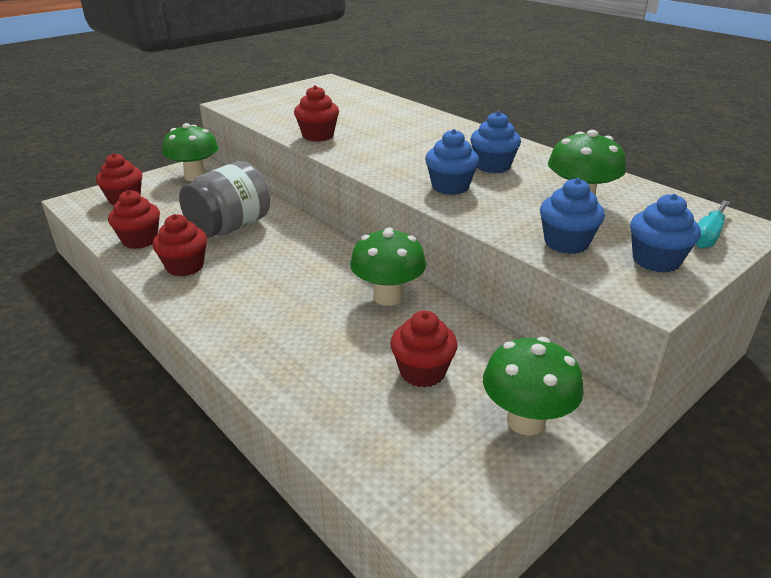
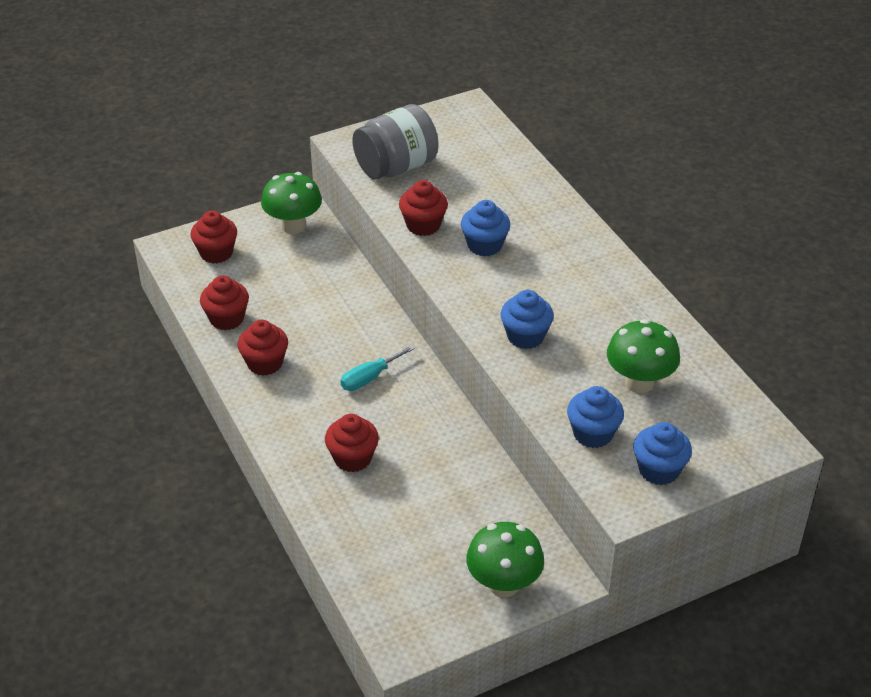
camera: 15 degrees right, 10 degrees up
grey jar [179,161,270,238] -> grey jar moved to [352,104,438,180]
green mushroom [350,227,426,306] -> none
red cupcake [390,310,458,387] -> red cupcake moved to [325,414,379,472]
blue cupcake [470,111,521,173] -> blue cupcake moved to [461,200,510,257]
turquoise screwdriver [695,200,730,249] -> turquoise screwdriver moved to [341,345,415,391]

